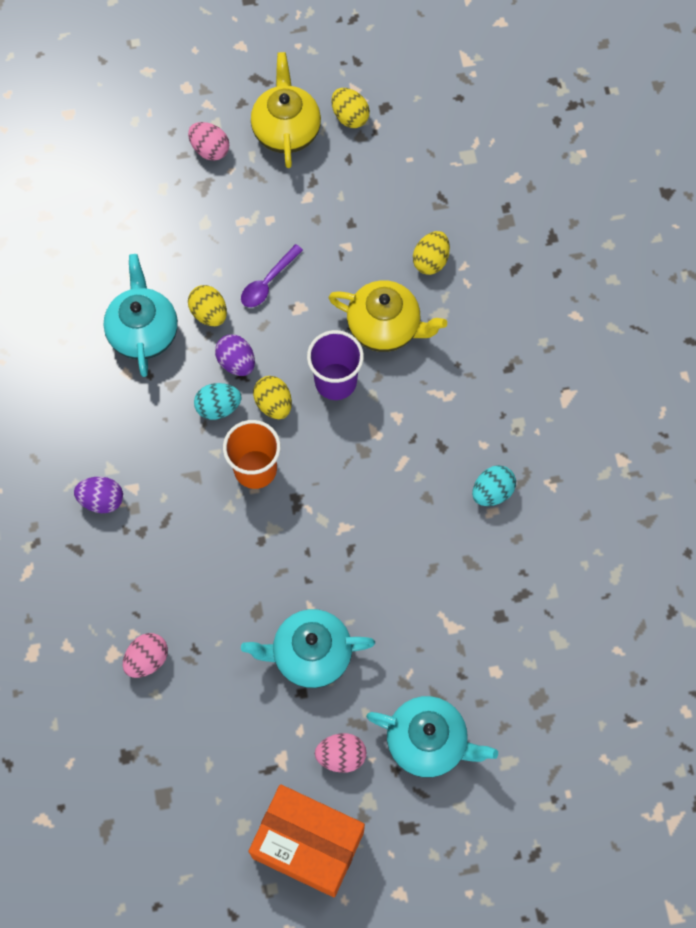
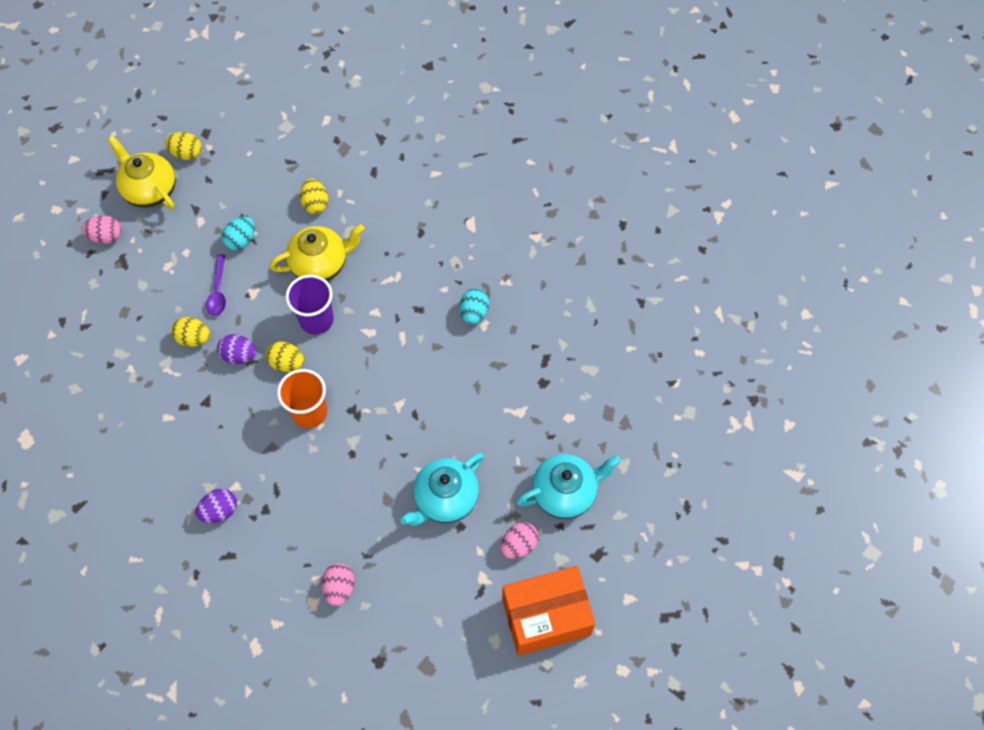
camera: 40 degrees left, 5 degrees down
turquoise teapot [104,254,178,377] -> none
turquoise egg [194,383,241,420] -> turquoise egg moved to [222,216,255,251]

